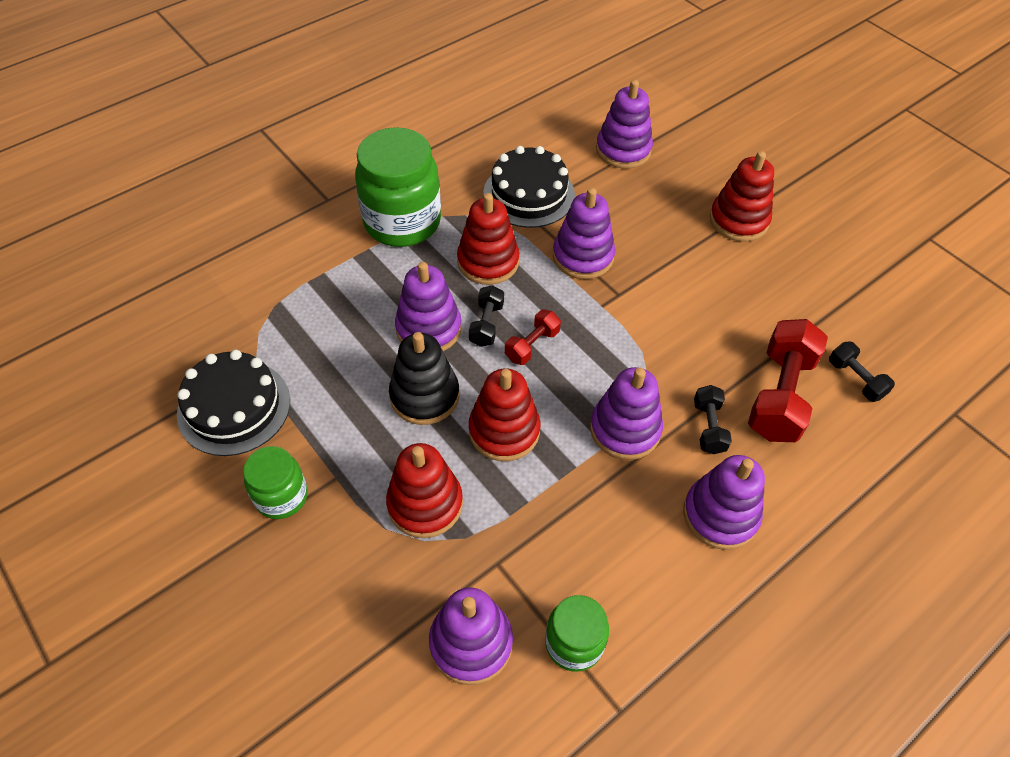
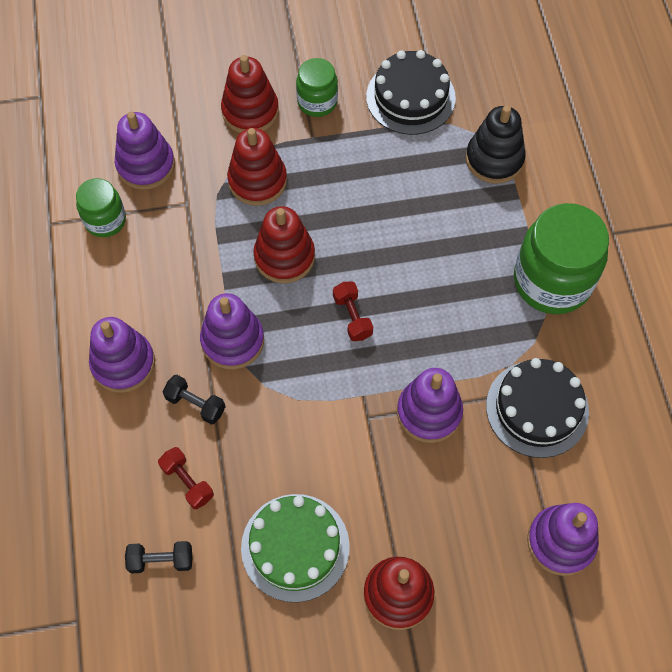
camera: 120 degrees right, 10 degrees up
black stacking toy [389,332,459,425] -> black stacking toy moved to [466,105,526,184]
purple stacking toy [395,262,462,351] -> none
red stacking toy [457,193,519,285] -> red stacking toy moved to [221,55,279,133]
black dumbbell [469,285,504,347] -> none
red dumbbell [748,319,828,442] -> red dumbbell [158,447,214,510], size x0.52
none -> green cake [241,494,350,602]

